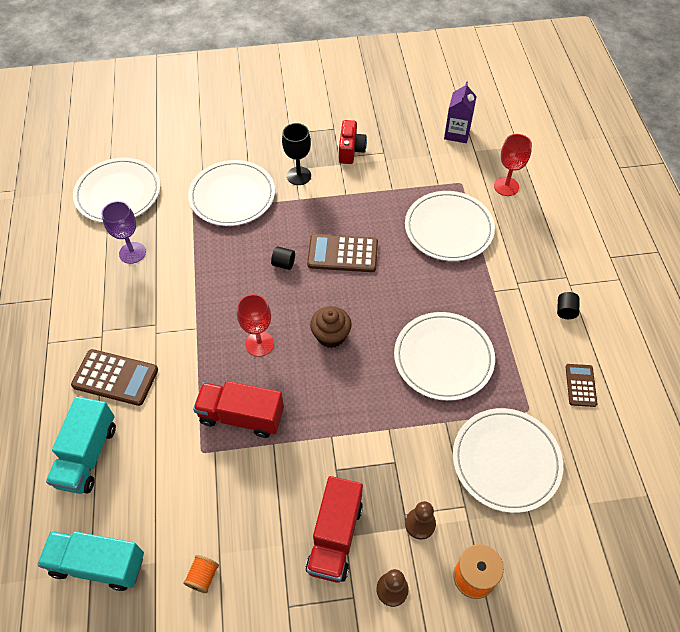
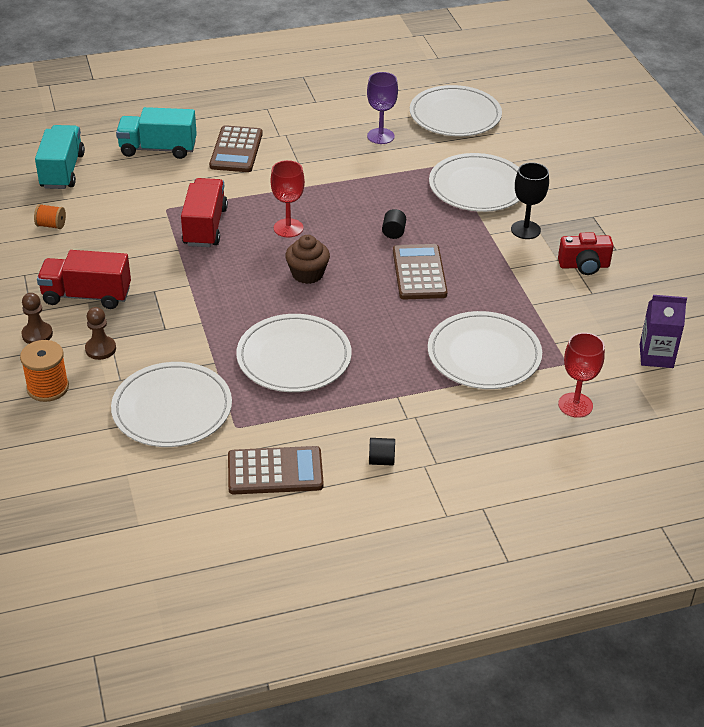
camera: 80 degrees right, 15 degrees down
brown calculator [566,364,597,407] -> brown calculator [228,446,324,494], size x1.69

